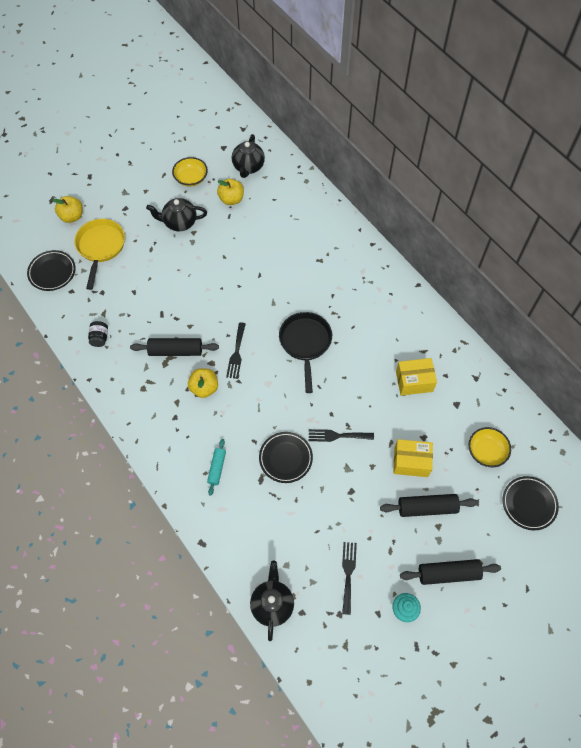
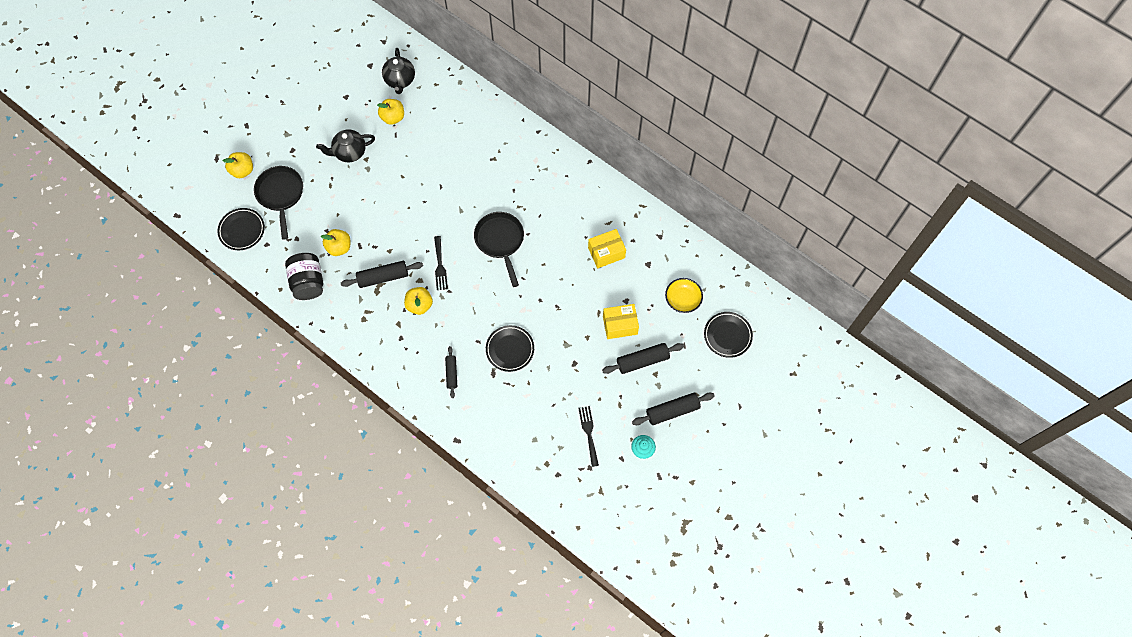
camera: 15 degrees left, 5 degrees up
yellow pan [74,219,125,290] -> black pan [254,166,303,240]
black jar [88,321,108,347] -> black jar [285,253,323,300], size x1.93
yellow bowl [172,157,208,187] -> none
turquoise rolling pin [207,439,226,496] -> black rolling pin [445,346,457,398]
black teapot [250,561,294,641] -> none
black fork [309,429,374,442] -> none
none -> yellow apple [321,229,350,256]

